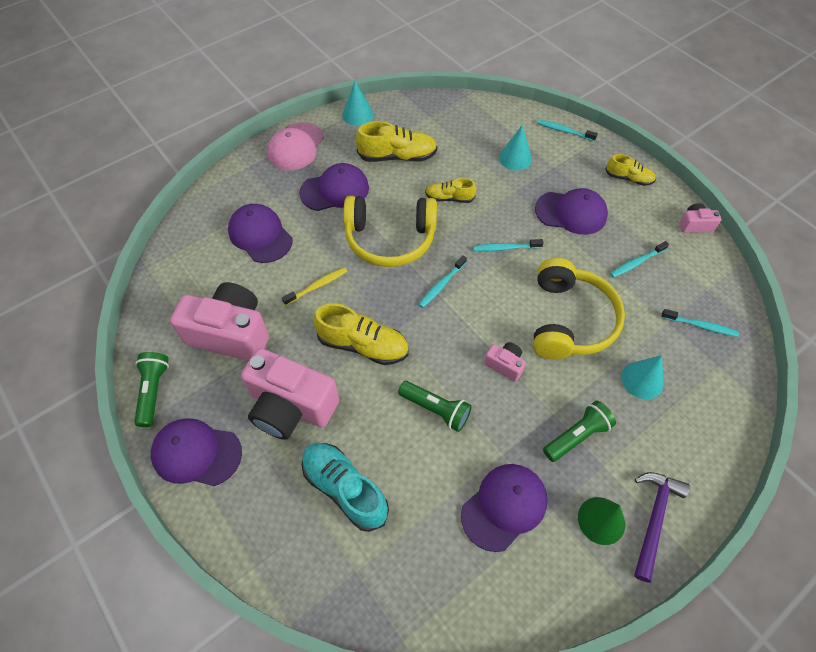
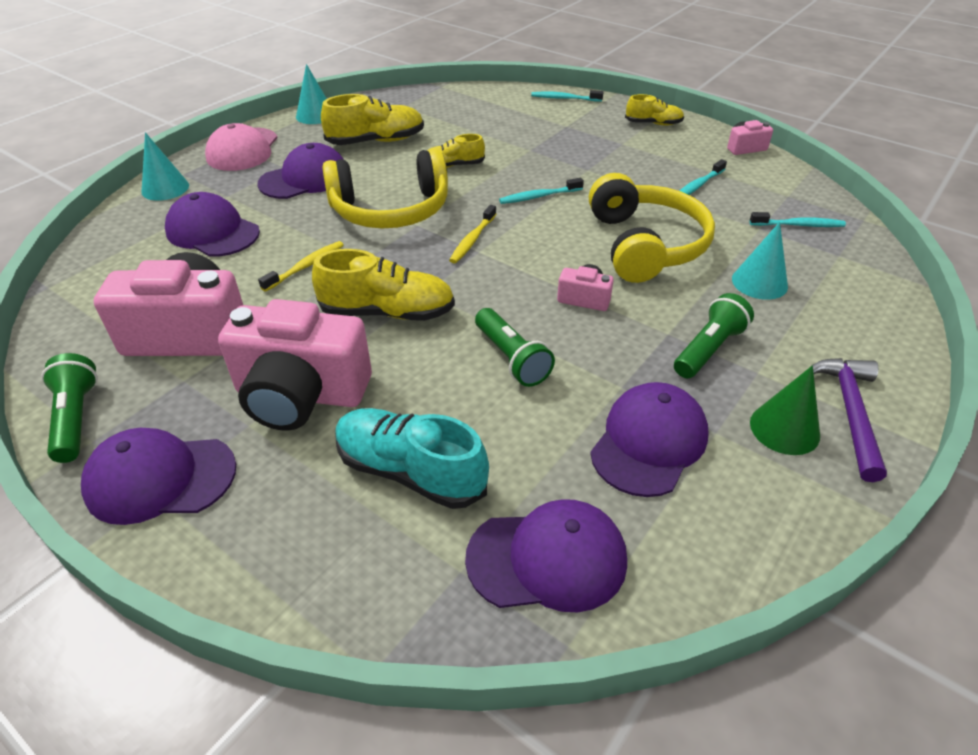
camera: 15 degrees left, 15 degrees down
green flashlight [398,381,472,432] -> green flashlight turned 45 degrees clockwise [475,308,555,387]
turquoise toothbrush [418,255,467,308] -> yellow toothbrush [449,205,496,263]
turquoise cone [499,125,532,171] -> turquoise cone moved to [141,132,189,201]
purple cap [535,188,608,235] -> purple cap moved to [465,499,627,612]

